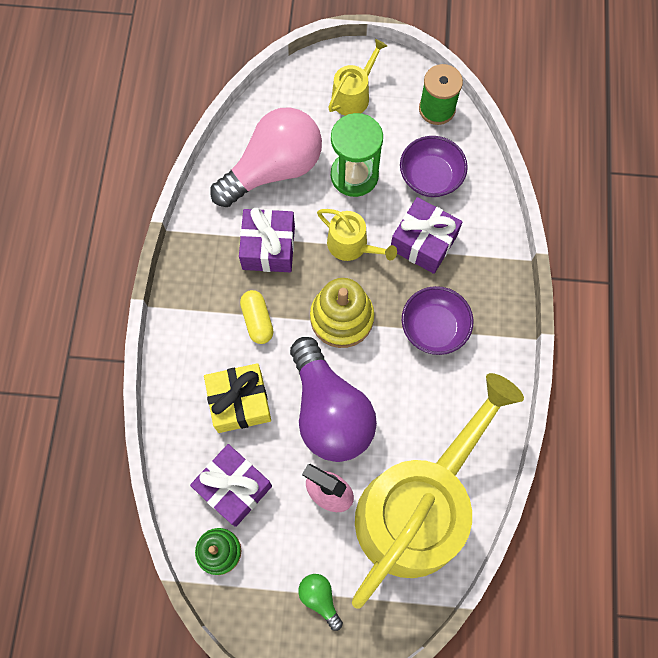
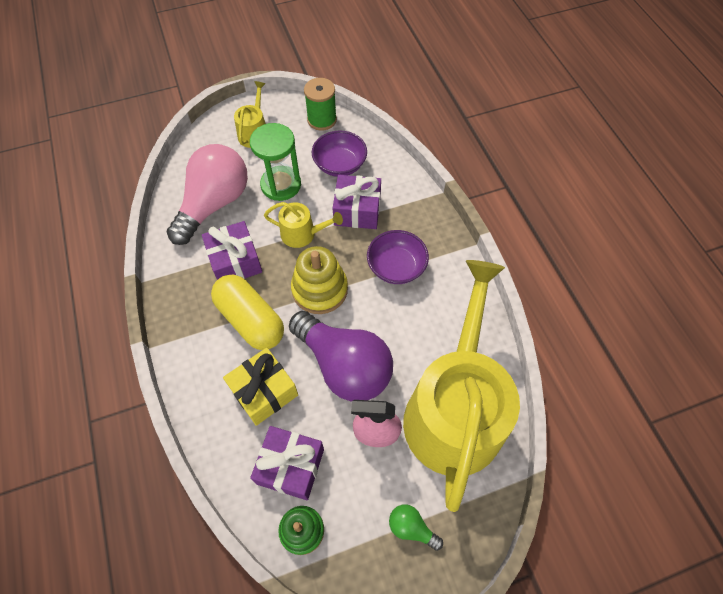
camera: 25 degrees left, 10 degrees down
yellow capsule [240,290,273,344] -> yellow capsule [211,275,284,350], size x1.78

